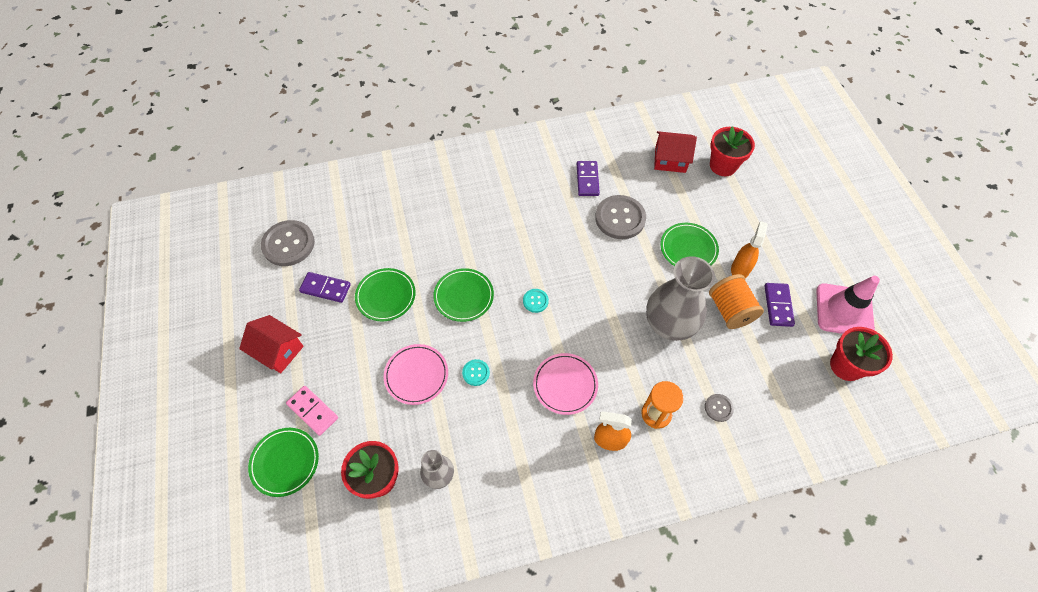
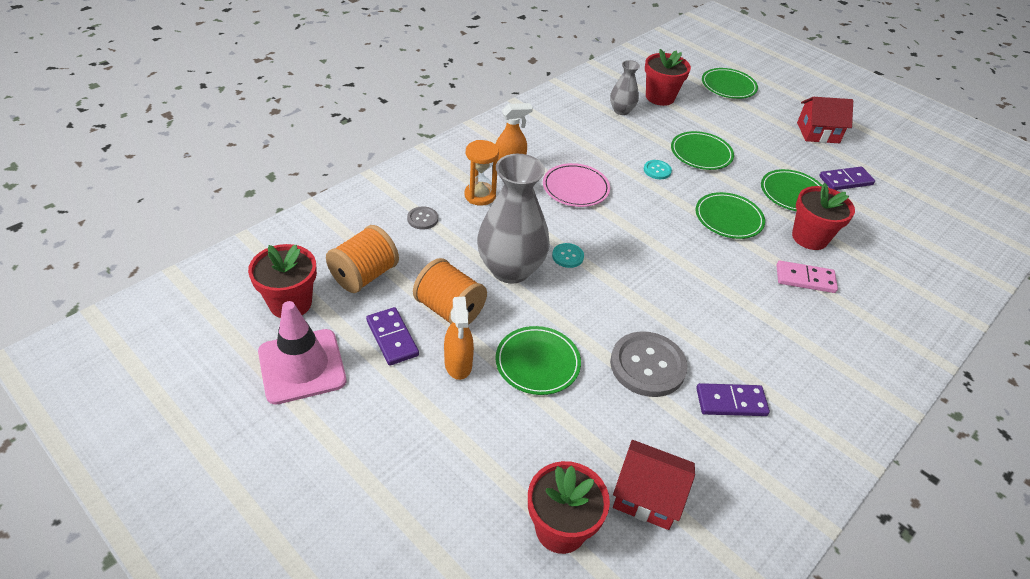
camera: 145 degrees right, 15 degrees down
grey button [261,220,315,266] -> none
pink domino [286,386,338,436] -> pink domino moved to [776,261,838,293]
pink plate [384,344,448,405] -> green plate [671,131,734,170]
turquoise button [523,289,549,313] -> turquoise button moved to [552,243,584,268]
purple domino [577,161,600,196] -> purple domino turned 60 degrees counterclockwise [696,383,770,416]
red house [654,131,697,173] -> red house turned 45 degrees clockwise [613,440,695,530]
none -> orange spool [326,225,399,293]
none -> red flower pot [792,183,855,250]

